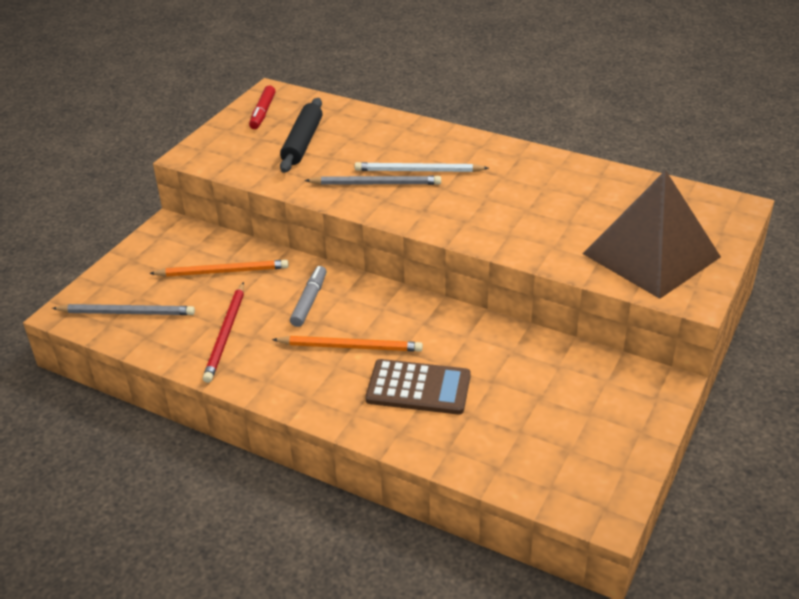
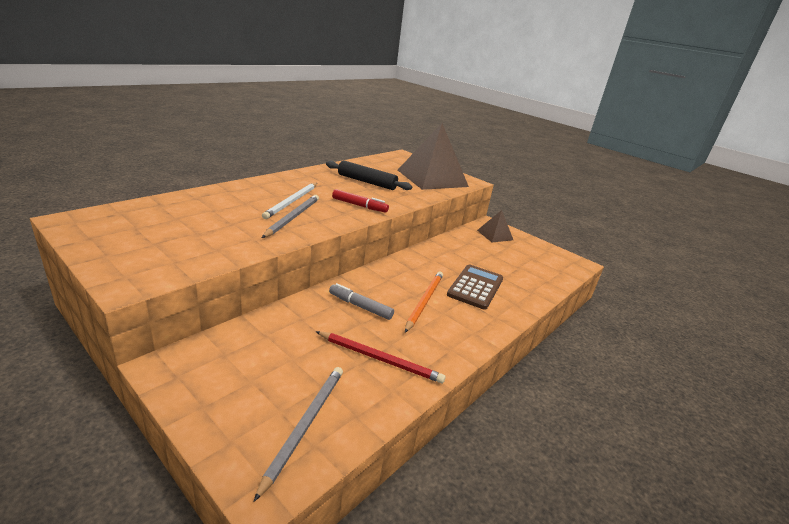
camera: 80 degrees left, 10 degrees down
orange pencil [149,260,289,277] -> none
red marker [249,85,276,129] -> red marker moved to [332,189,389,213]
black rolling pin [280,98,323,173] -> black rolling pin moved to [326,161,412,190]
none -> brown pyramid [477,210,513,243]

